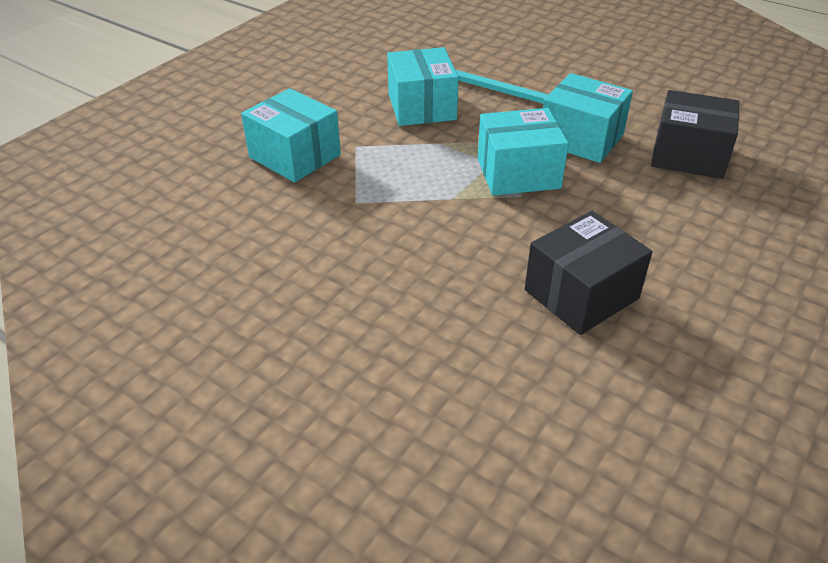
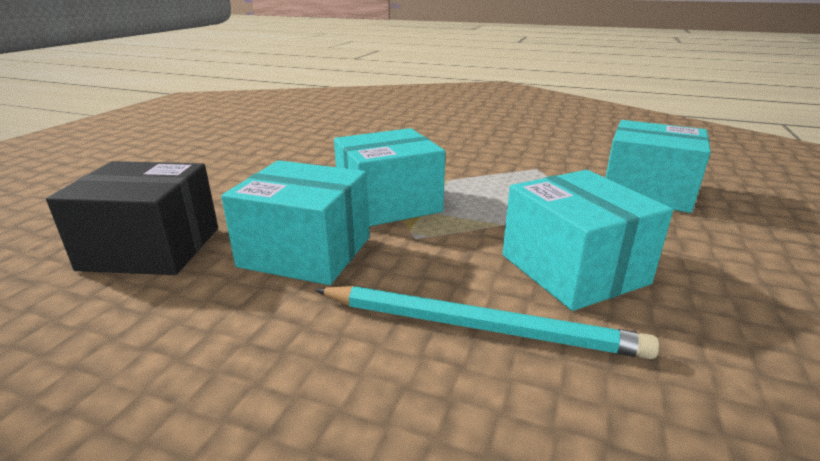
camera: 165 degrees right, 15 degrees down
black box [525,211,652,335] -> none

